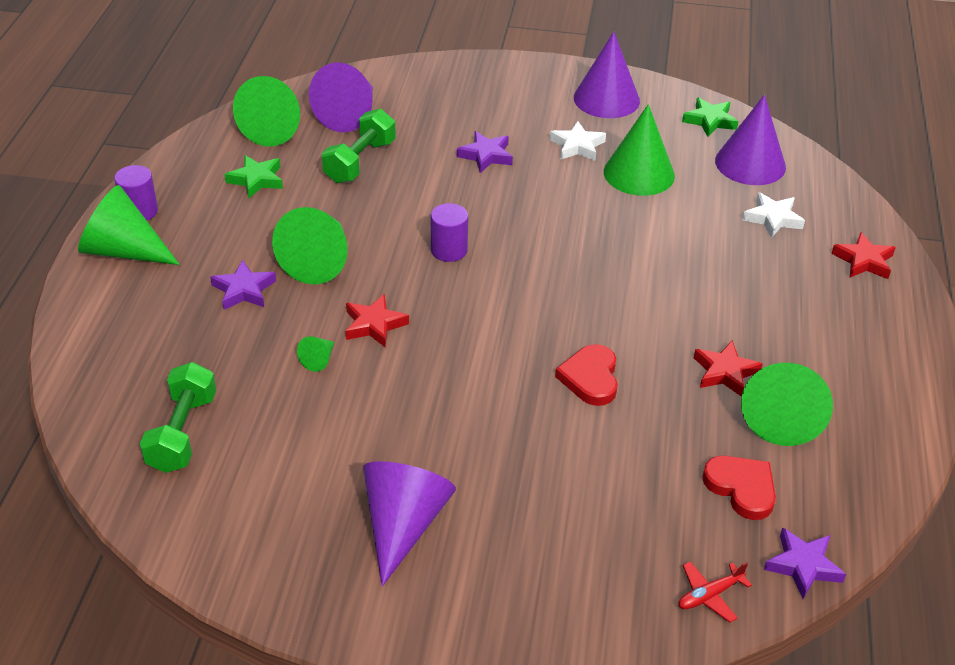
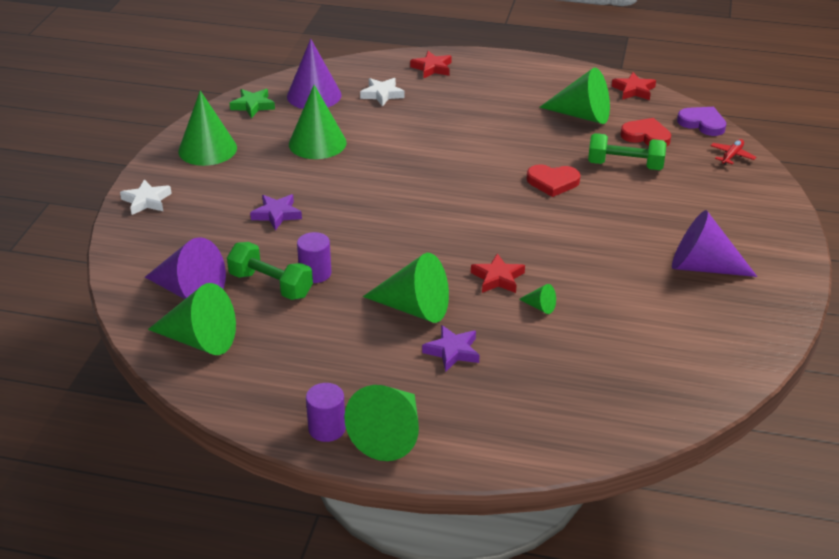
camera: 85 degrees left, 5 degrees down
green dumbbell [140,362,216,473] -> green dumbbell moved to [588,133,667,170]
green star [225,155,283,198] -> none
purple cylinder [431,203,468,262] -> purple cylinder moved to [297,232,331,283]
white star [550,121,606,161] -> white star moved to [120,179,172,215]
purple cone [574,32,640,118] -> green cone [178,90,237,166]
red plane [678,561,752,623] -> red plane turned 120 degrees counterclockwise [711,139,756,165]
red star [694,340,763,397] -> red star moved to [612,72,656,100]
red heart [702,456,776,520] -> red heart turned 60 degrees clockwise [620,118,671,147]
purple star [764,527,846,599] -> purple heart [677,107,726,136]

